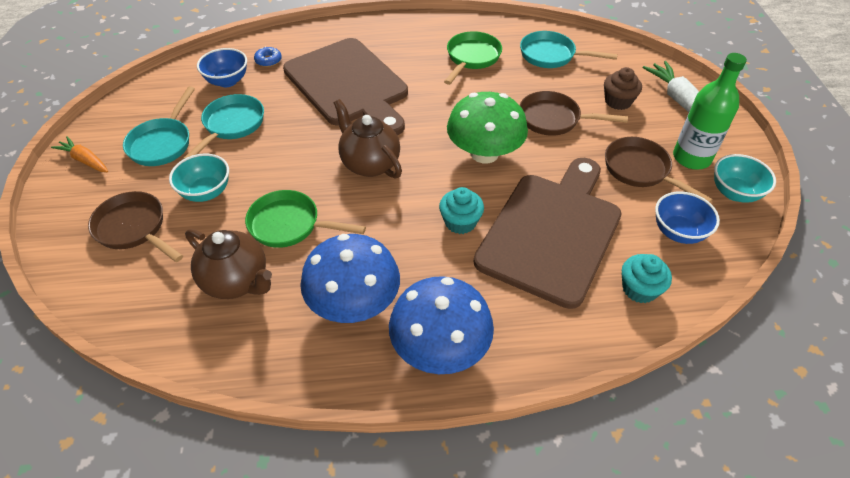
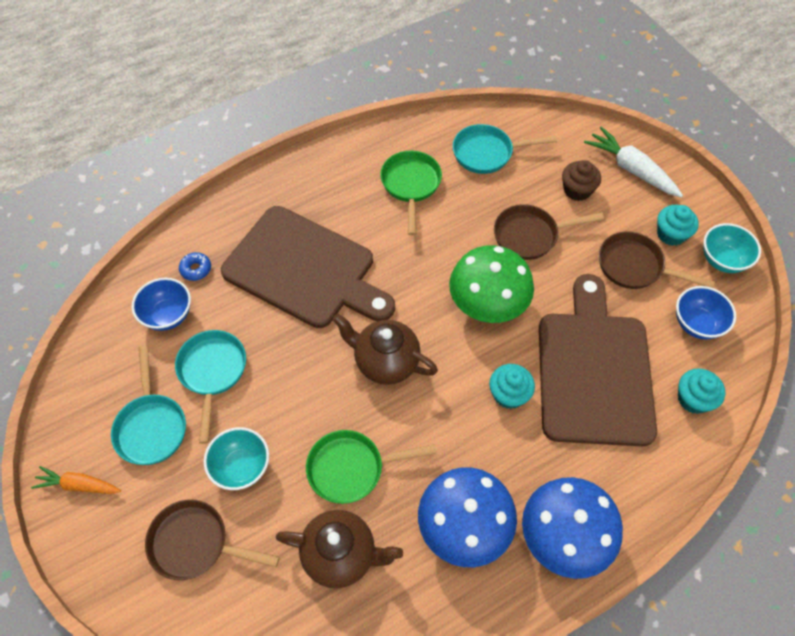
camera: 25 degrees left, 10 degrees up
green bottle [673,53,747,169] -> turquoise cupcake [657,205,699,246]

